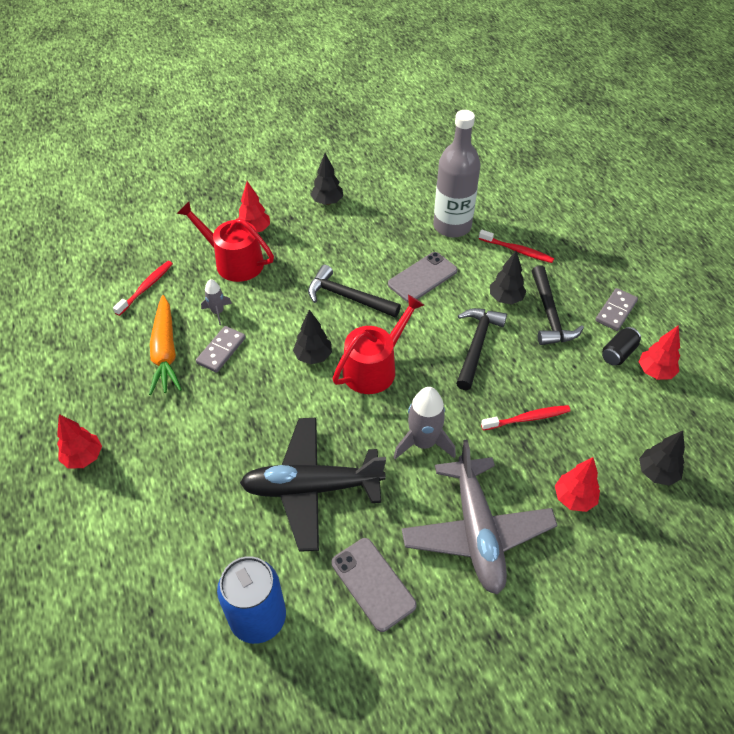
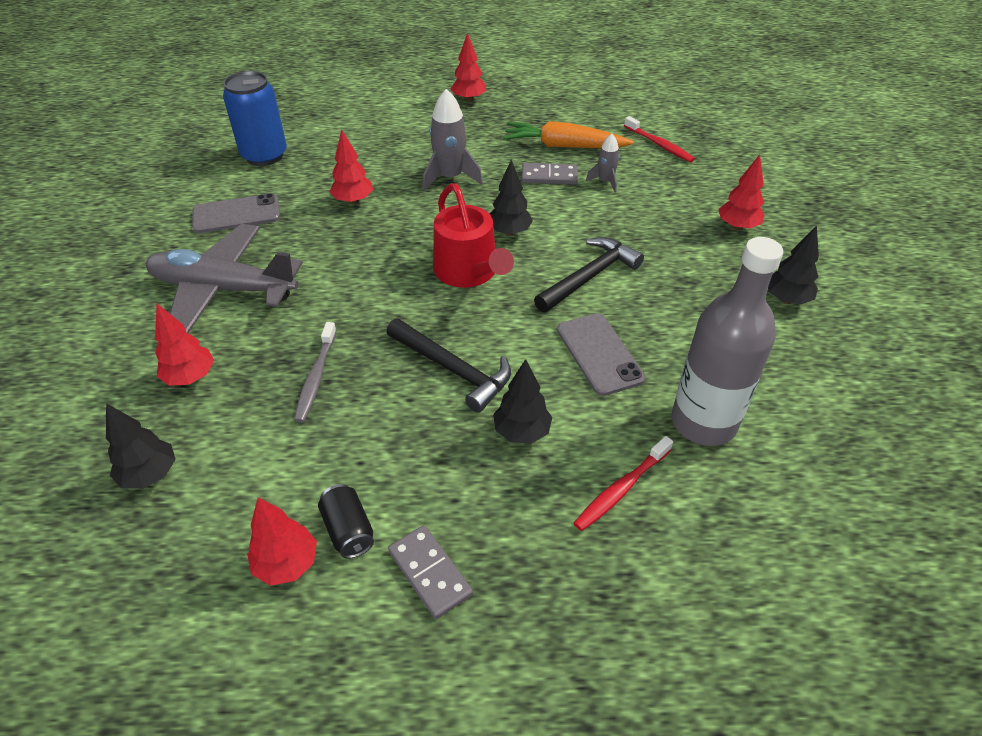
camera: 110 degrees right, 5 degrees down
red watering can [177,202,274,282] -> none
grey domino [196,326,246,373] -> grey domino turned 45 degrees counterclockwise [522,163,578,185]
black plane [240,418,386,552] -> red tree [330,130,373,204]
grey rocket [394,387,456,459] -> grey rocket moved to [422,89,483,191]
red toothbrush [481,405,570,430] -> grey toothbrush [294,322,337,423]
black hammer [532,265,584,345] -> none

